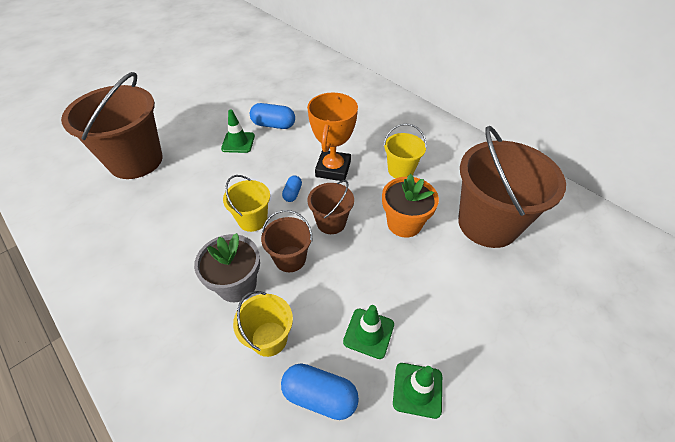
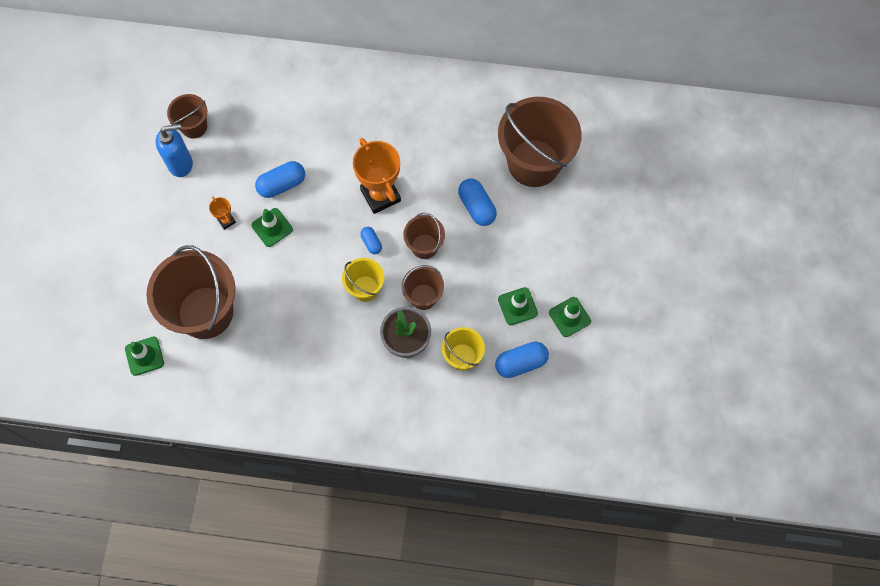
camera: 40 degrees left, 20 degrees up
orange flower pot [382,174,439,238] -> blue capsule [458,178,497,226]
yellow bucket [384,124,427,178] -> none
none -> green traffic cone [125,337,164,376]
none -> blue soap dispenser [155,124,193,177]
none -> brown bucket [167,94,207,138]
none -> orange trophy [209,197,236,230]

